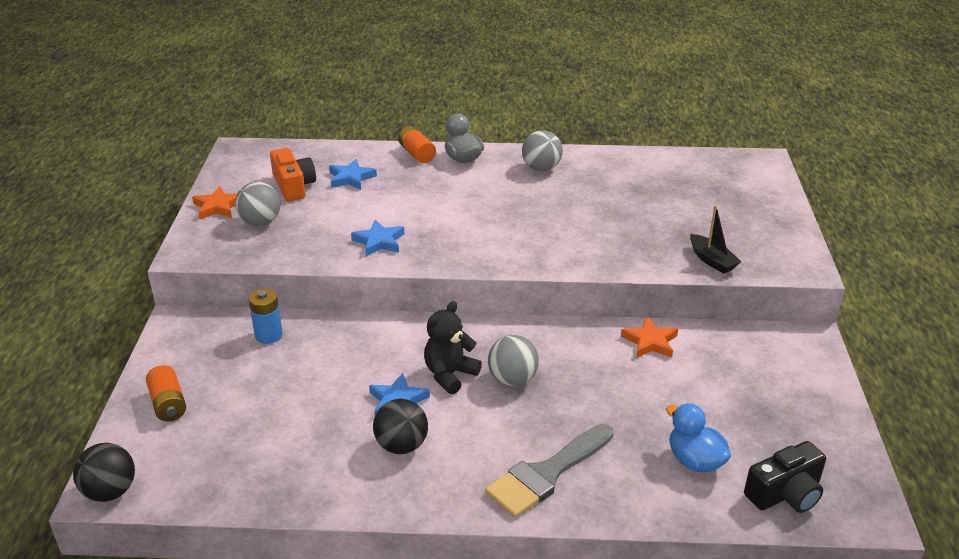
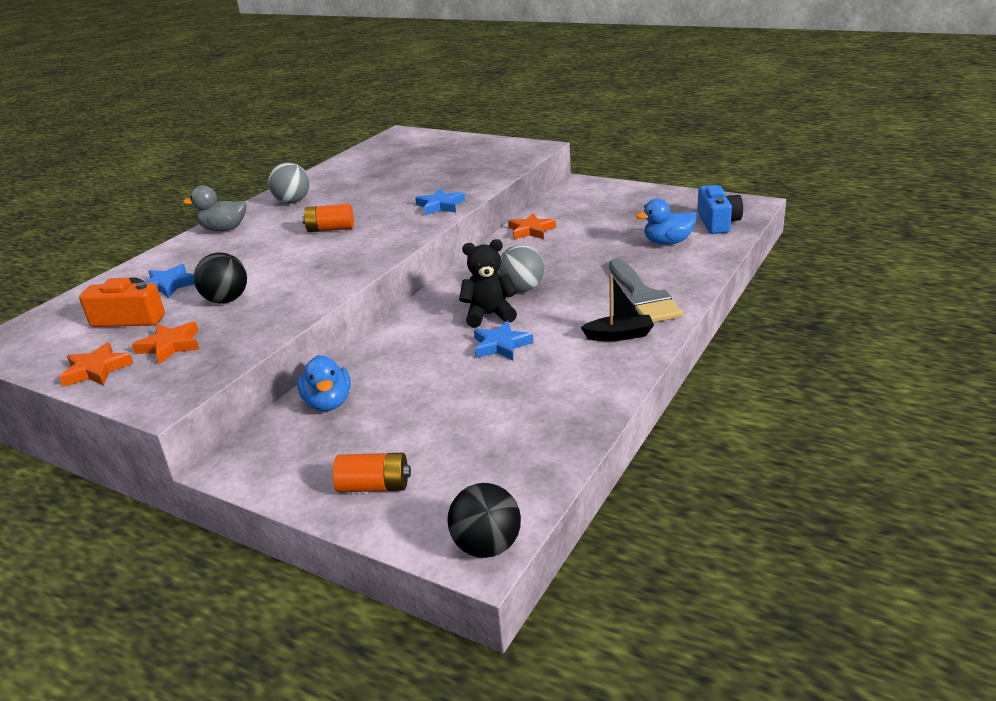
camera: 60 degrees left, 5 degrees down
grey ball [235,182,280,226] -> orange star [132,322,199,364]
blue battery [249,288,283,344] -> blue duck [297,355,351,411]
blue star [351,220,404,256] -> blue star moved to [415,189,465,215]
black ball [373,399,428,454] -> black ball moved to [194,252,247,304]
orange battery [398,126,436,163] -> orange battery moved to [302,204,354,232]
black teddy bear [424,301,482,394] -> black teddy bear turned 105 degrees clockwise [459,239,518,327]
black boat [690,205,741,274] -> black boat moved to [581,275,654,341]
black camera [744,441,826,513] -> blue camera [697,185,743,234]

